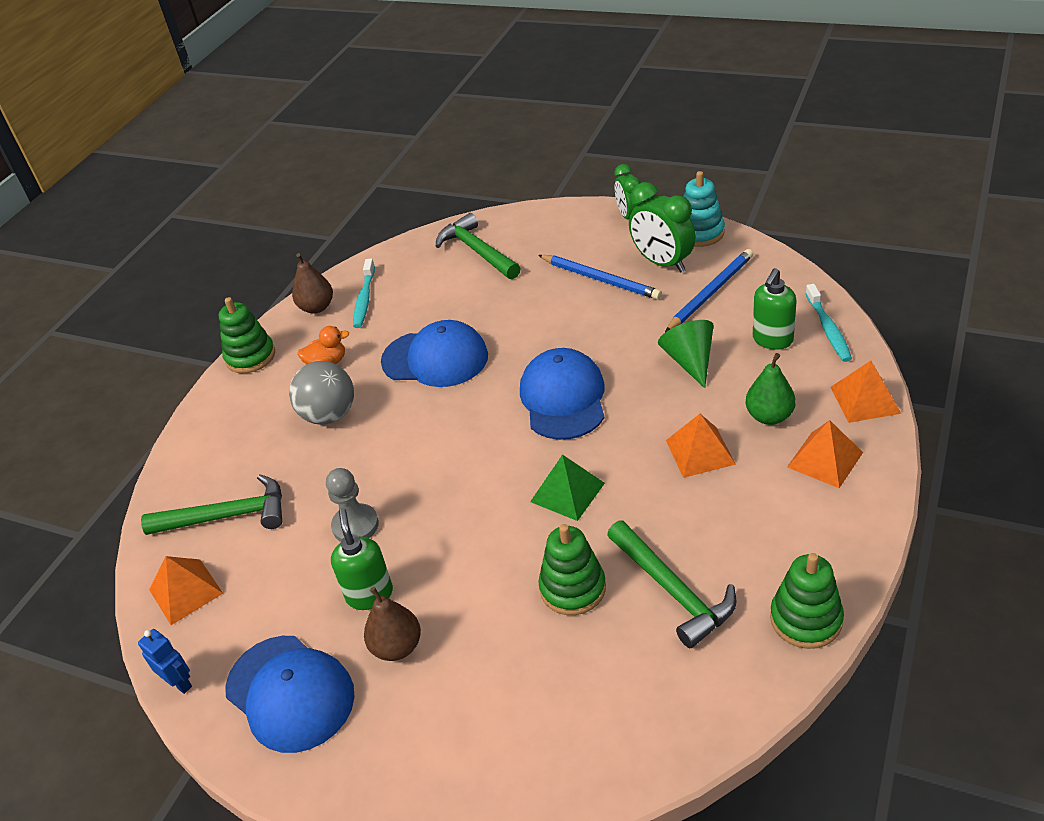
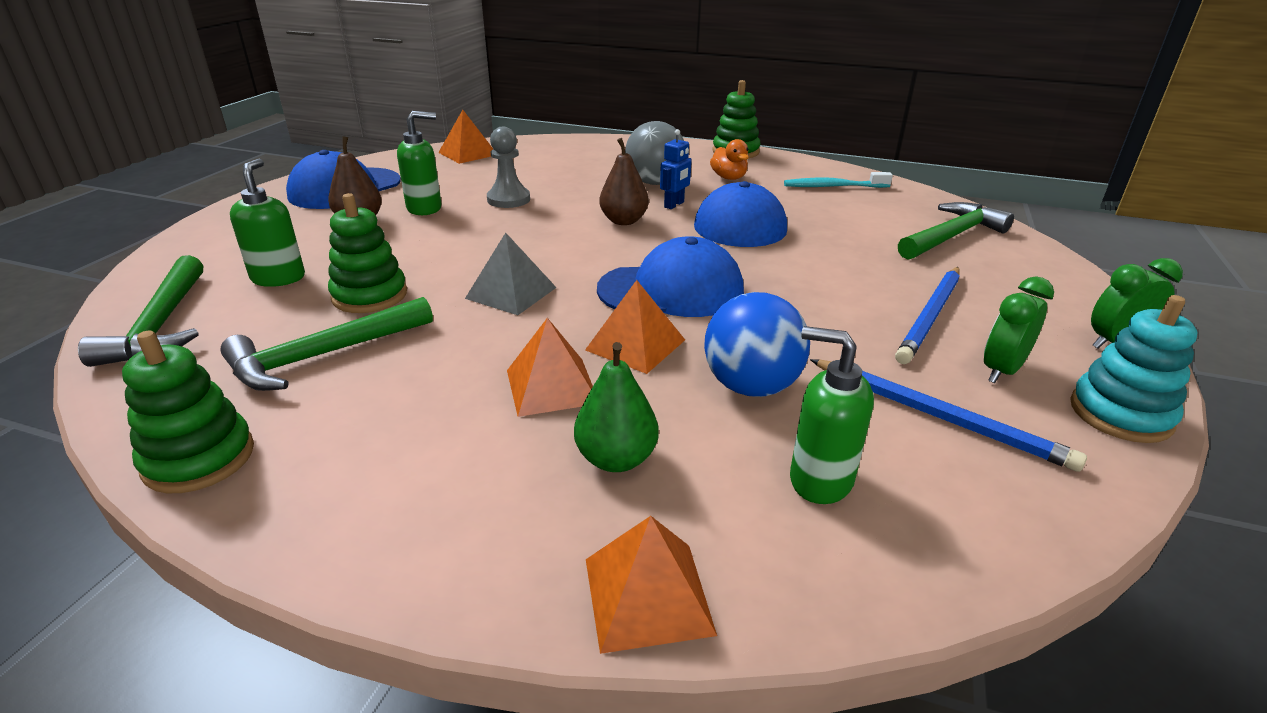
camera: 80 degrees right, 10 degrees down
blue robot [138,629,192,694] -> blue robot moved to [660,129,692,209]
green hammer [141,474,282,535] -> green hammer moved to [78,255,203,367]
brown pear [292,253,333,314] -> brown pear moved to [599,138,649,225]
green pyramid [530,454,605,521] -> grey pyramid [465,233,557,315]
green clock [629,182,696,273] -> green clock [984,276,1054,383], size x0.66
green cone [658,320,713,388] -> blue ball [704,292,810,397]
orange pyramid [787,420,863,488] -> orange pyramid moved to [585,280,685,374]
turquoise toothbrush [806,284,852,362] -> none
none -> green soap dispenser [230,159,305,287]

